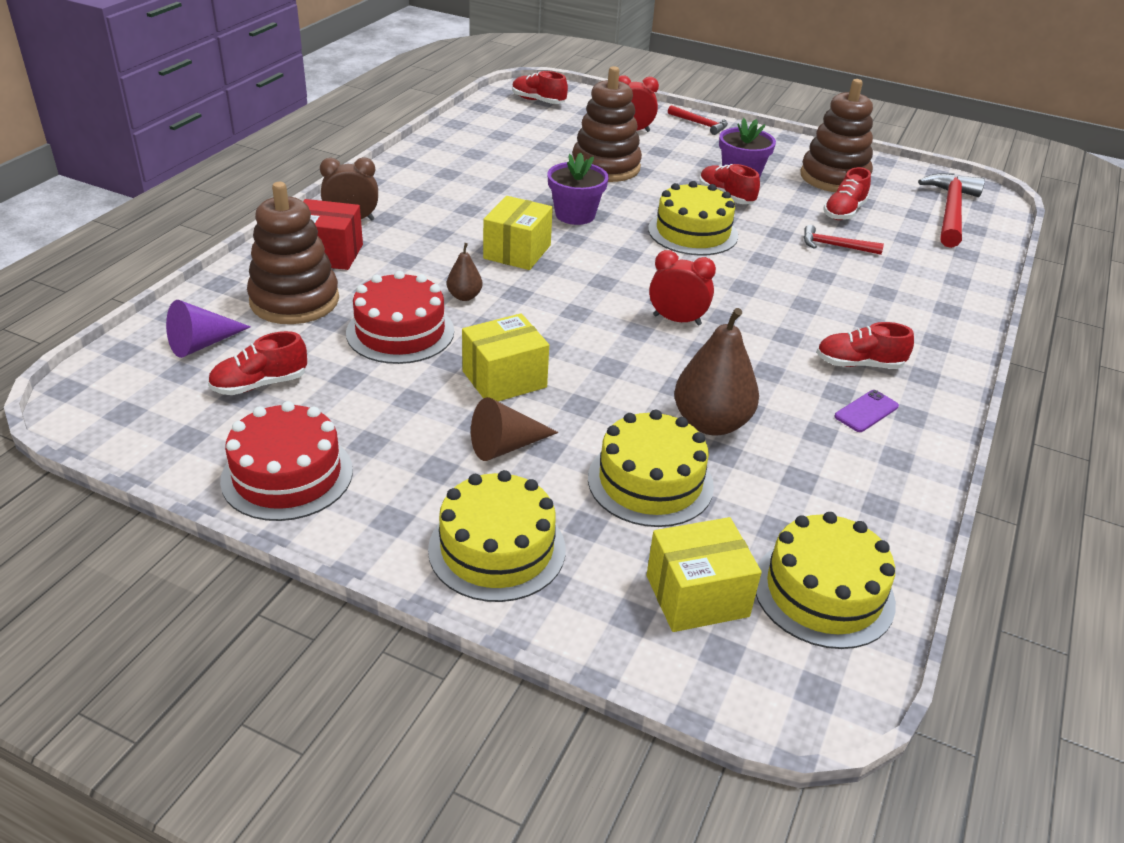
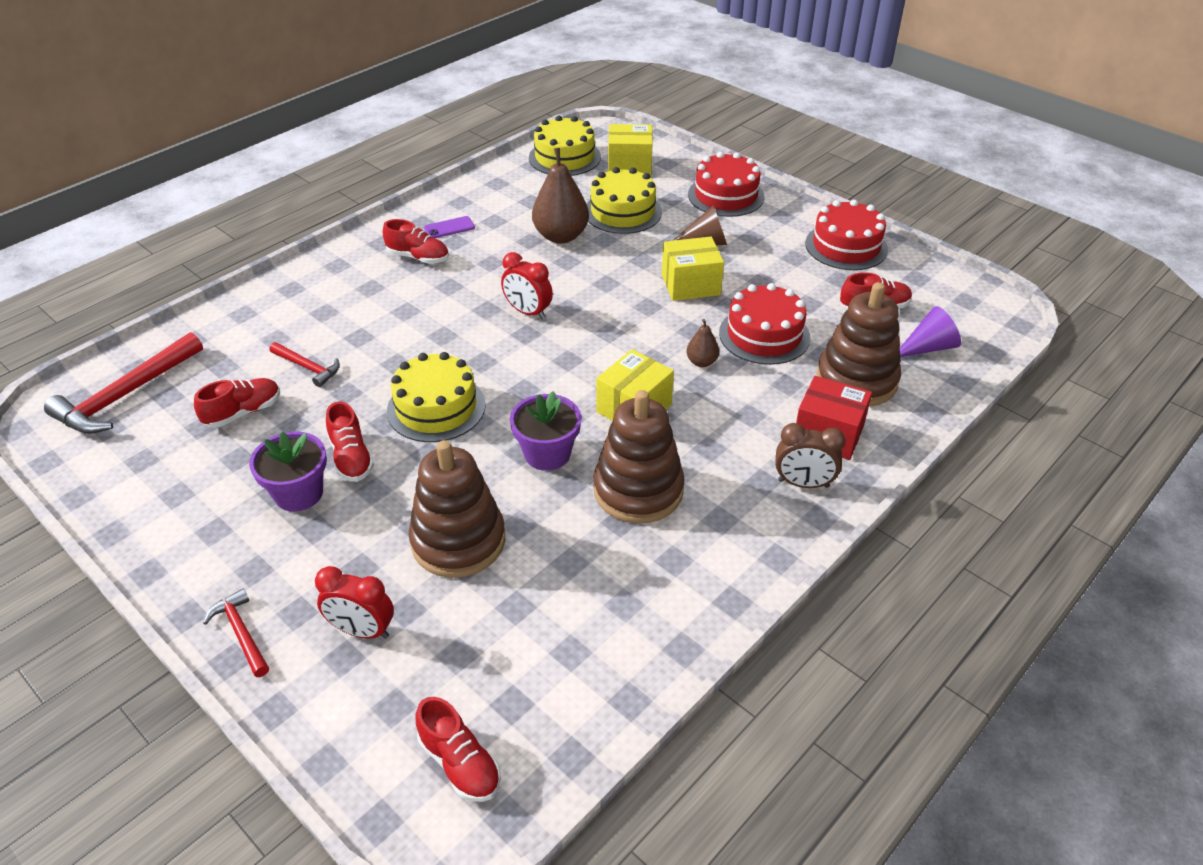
camera: 160 degrees left, 5 degrees up
yellow cake [428,470,566,602] -> red cake [688,152,764,217]
brown stacking toy [800,79,873,192] -> brown stacking toy moved to [593,390,685,524]

